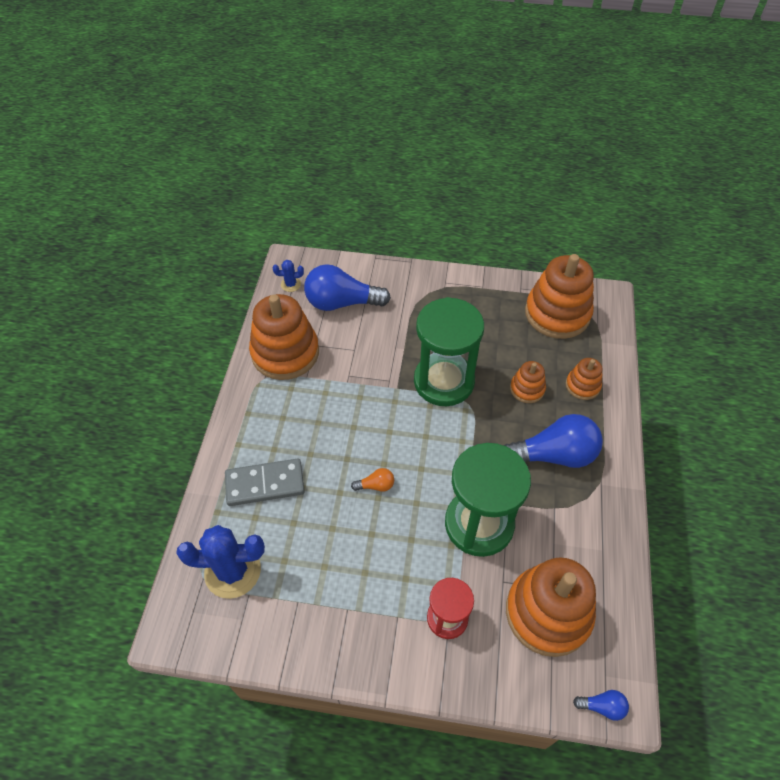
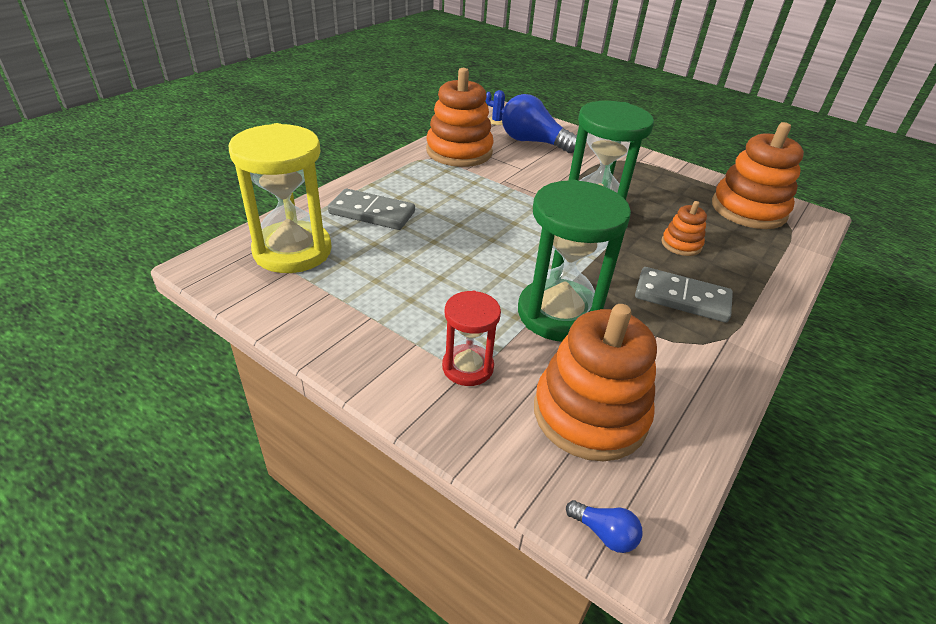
camera: 25 degrees right, 15 degrees down
blue cactus [176,525,265,599] -> yellow hourglass [229,123,332,273]
orange light bulb [351,468,394,492] -> none
blue light bulb [503,414,603,468] -> grey domino [635,267,733,322]
orange stacking toy [566,358,602,400] -> none

